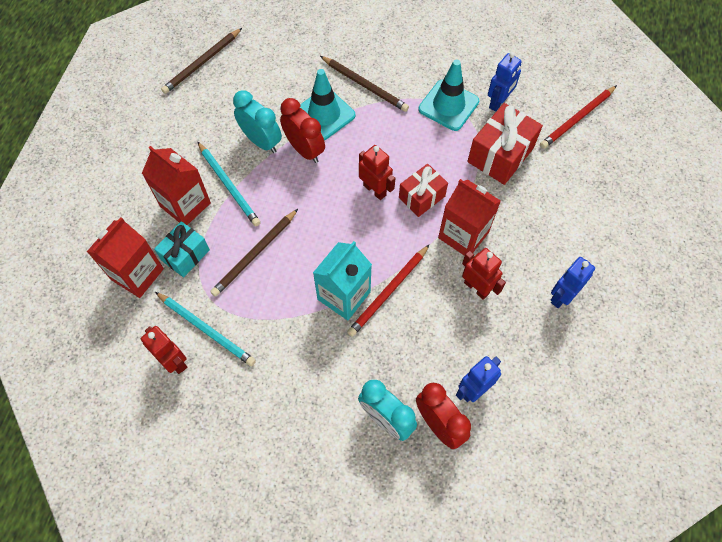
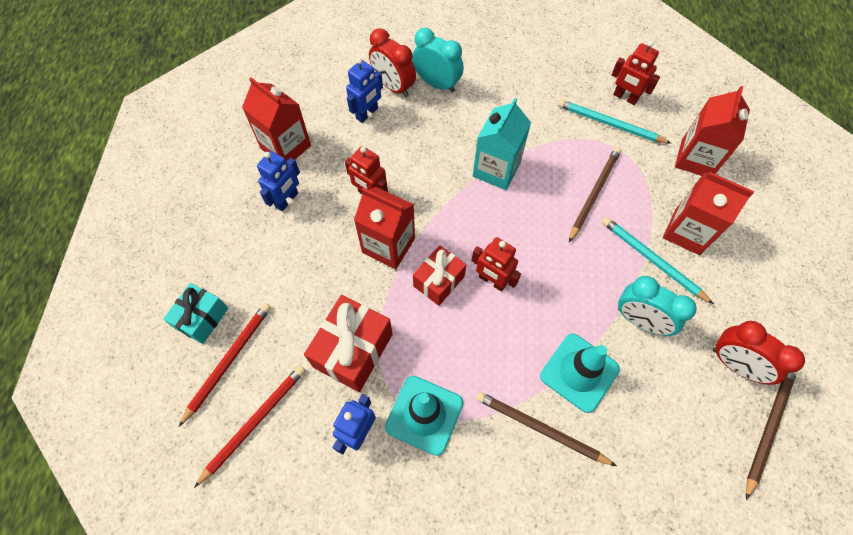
camera: 170 degrees right, 0 degrees up
turquoise gift [154,221,210,277] -> turquoise gift moved to [163,283,228,344]
red clock [280,98,325,163] -> red clock moved to [713,321,805,385]
red pencil [347,245,429,337] -> red pencil moved to [179,303,271,427]
none -> red carton [242,77,311,163]

